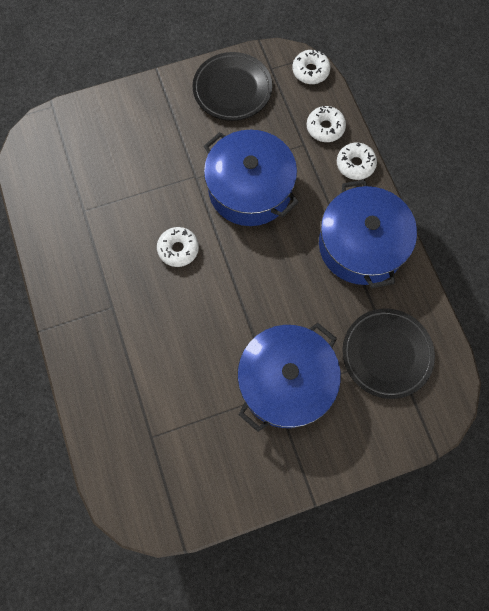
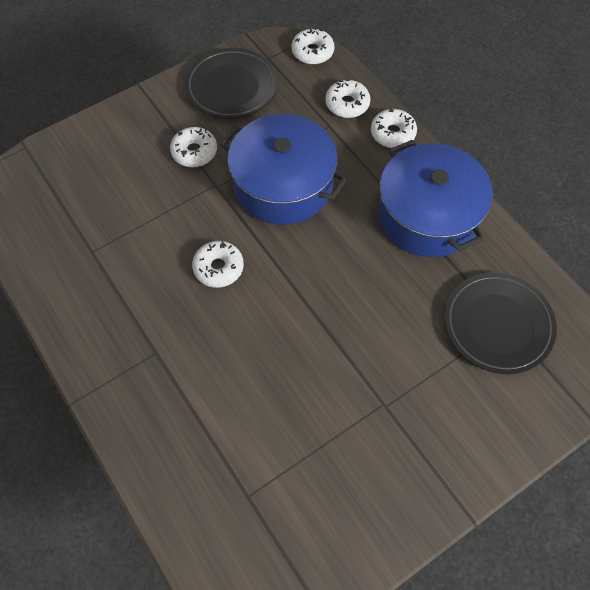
camera: 15 degrees left, 10 degrees down
blue pot [237,323,341,432] -> none
none -> white donut [170,127,217,167]

